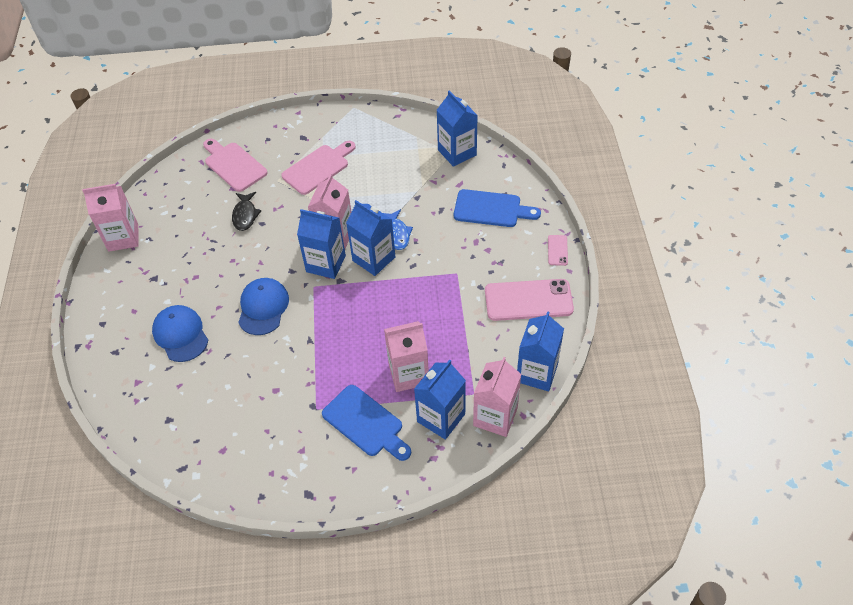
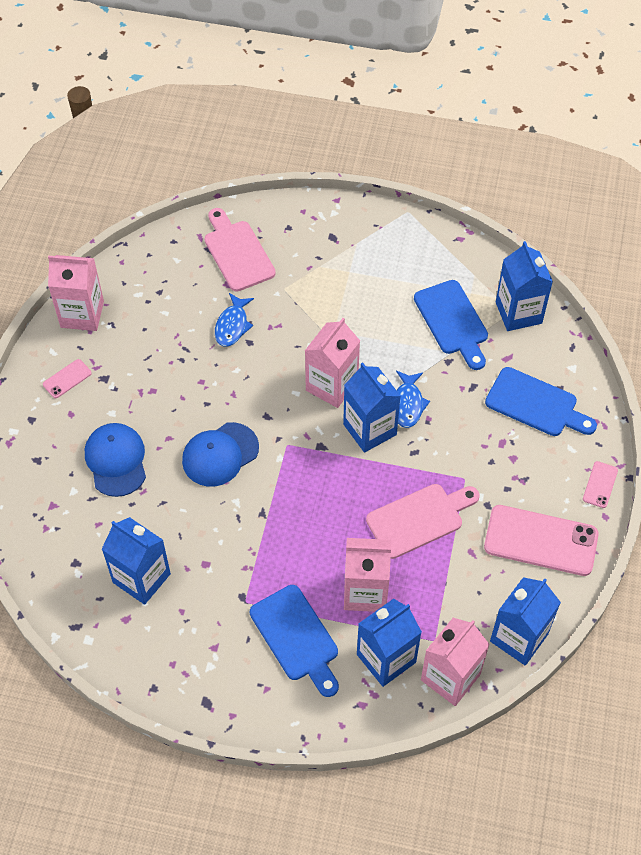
camera: 15 degrees right, 5 degrees up
black fish [232,192,261,231] -> blue fish [215,293,254,347]
blue cap [238,278,289,335] -> blue cap turned 150 degrees counterclockwise [182,422,259,487]
pink cutting board [281,141,356,195] -> pink cutting board moved to [366,484,480,559]
blue carton [297,209,346,279] -> blue carton moved to [102,517,171,605]
none -> pink phone [43,359,92,398]
none -> blue cutting board [414,280,488,370]

